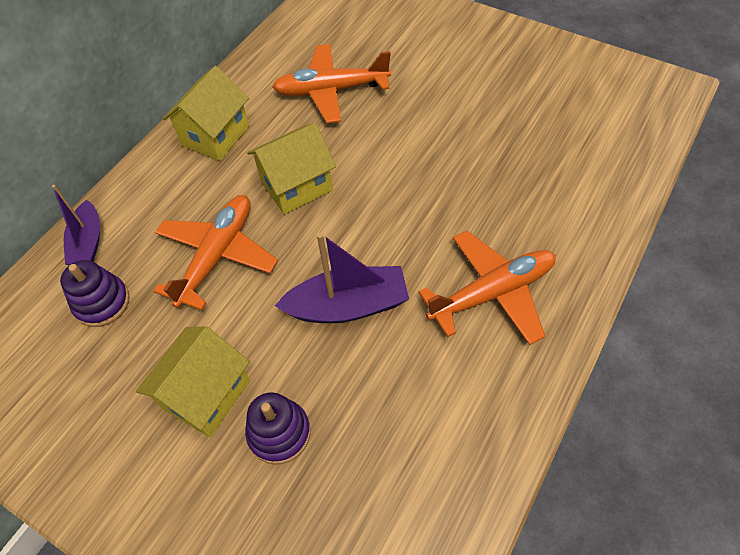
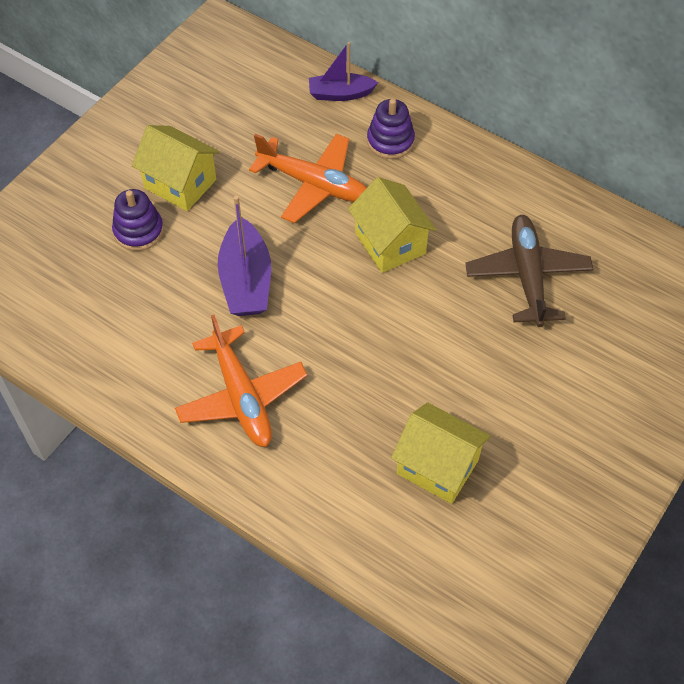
camera: 90 degrees right, 0 degrees up
purple stacking toy [60,260,130,327] -> purple stacking toy moved to [367,99,415,159]
yellow house [163,66,249,161] -> yellow house moved to [391,402,491,504]
orange plane [273,44,391,123] -> brown plane [465,215,593,327]

